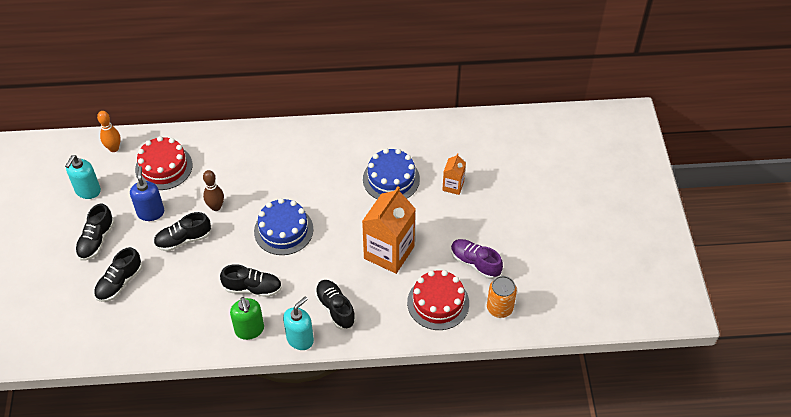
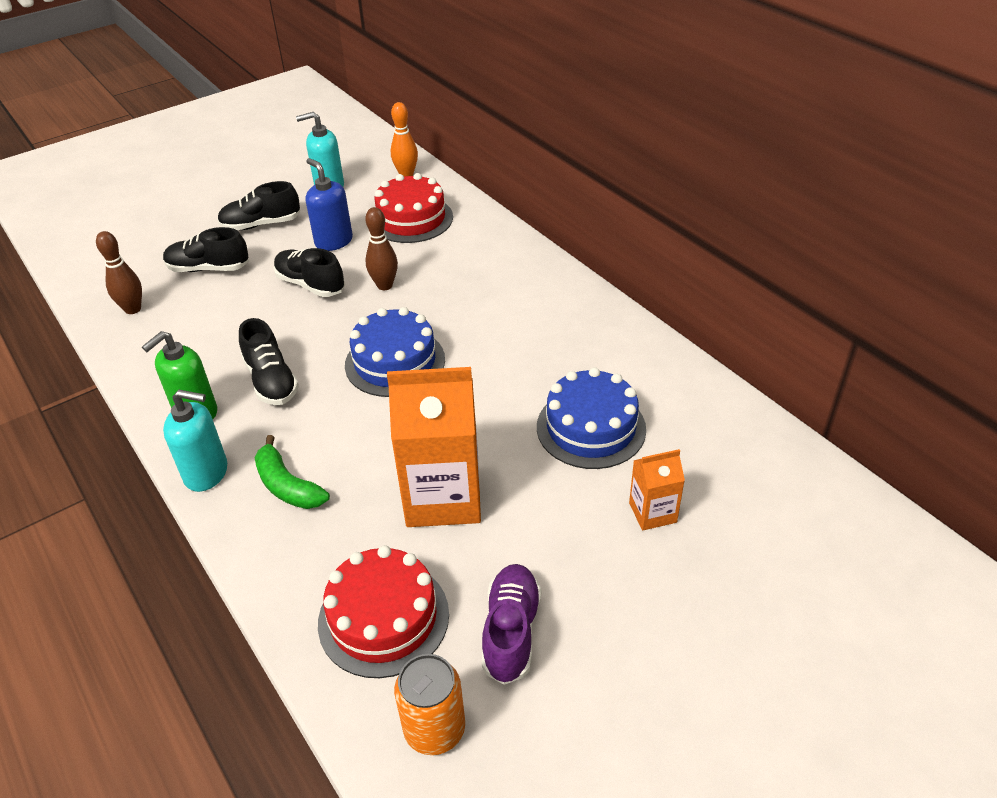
camera: 60 degrees right, 10 degrees down
blue soap dispenser [130,166,164,221] -> blue soap dispenser turned 90 degrees counterclockwise [306,158,353,251]
black shoe [315,280,356,329] -> green banana [255,435,330,509]
none -> brown bowling pin [96,231,142,314]

